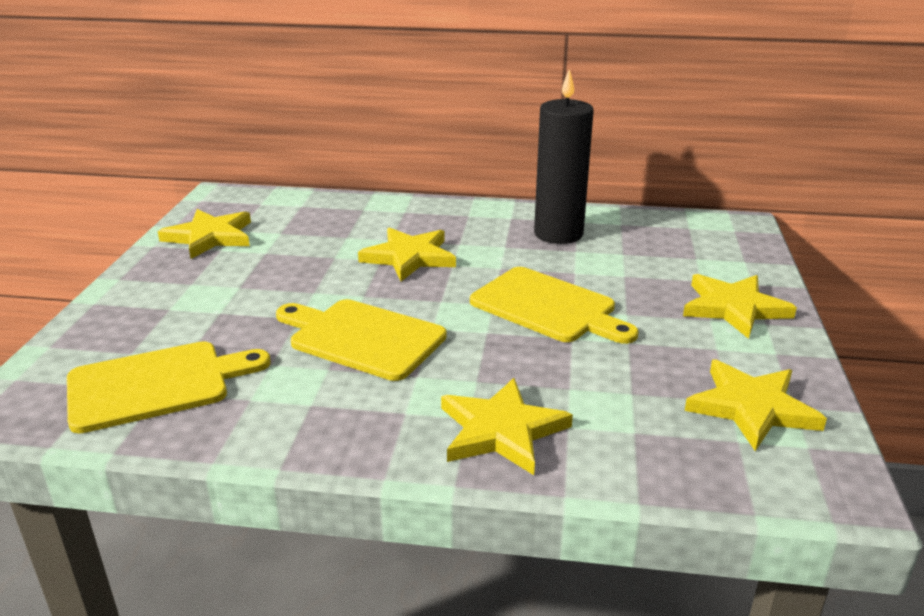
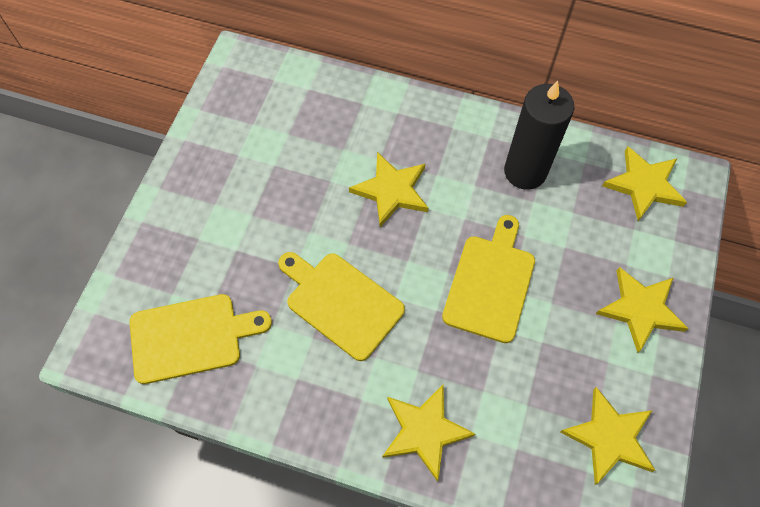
camera: 10 degrees right, 35 degrees up
yellow star [158,209,251,259] -> yellow star moved to [602,146,687,221]
yellow cutting board [470,267,638,344] -> yellow cutting board turned 120 degrees counterclockwise [442,215,535,343]

